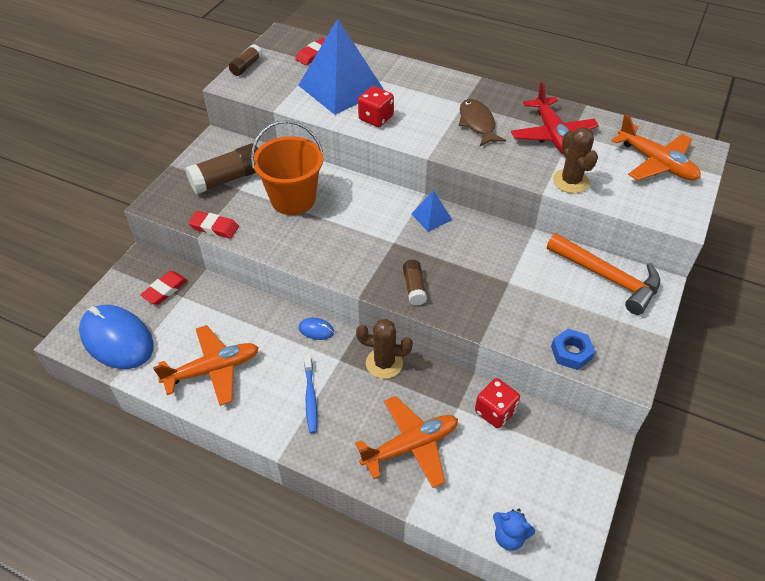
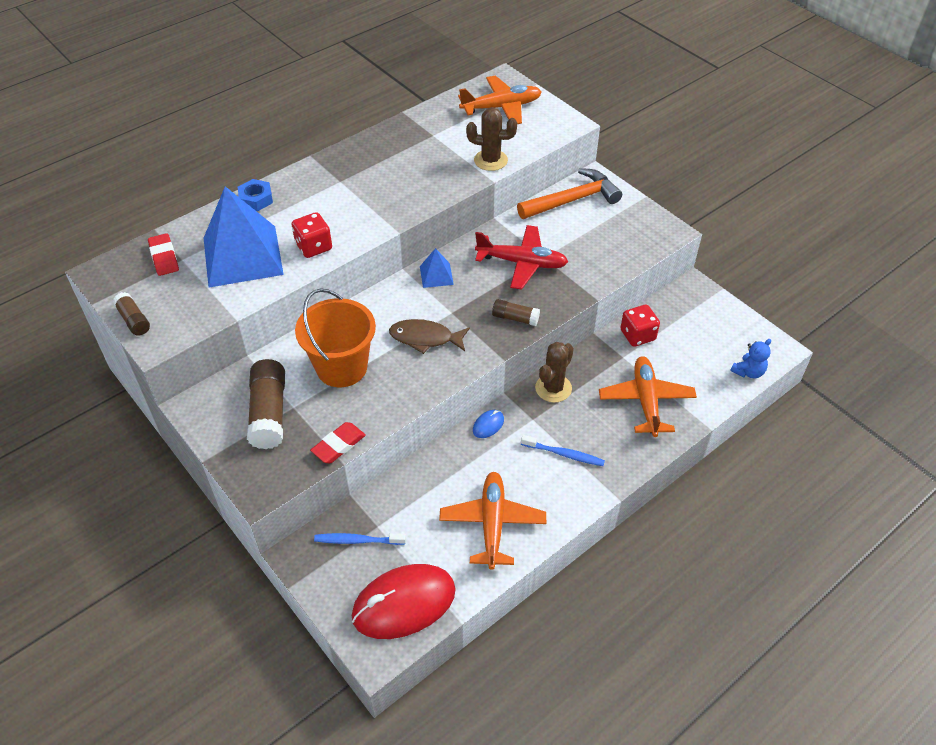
camera: 65 degrees left, 0 degrees up
blue mouse [79,305,154,369] -> red mouse [352,564,456,639]
red eraser [140,271,188,305] -> blue toothbrush [314,533,406,545]
brown fish [459,99,506,146] -> brown fish moved to [389,319,470,354]
red plane [511,82,599,155] -> red plane moved to [475,225,568,290]
blue nut [551,329,595,370] -> blue nut moved to [238,179,273,211]

